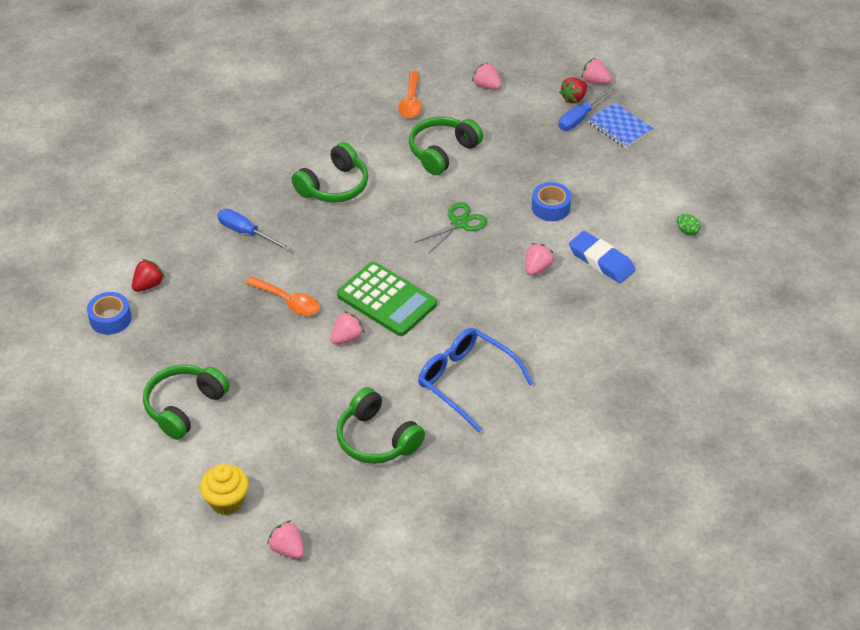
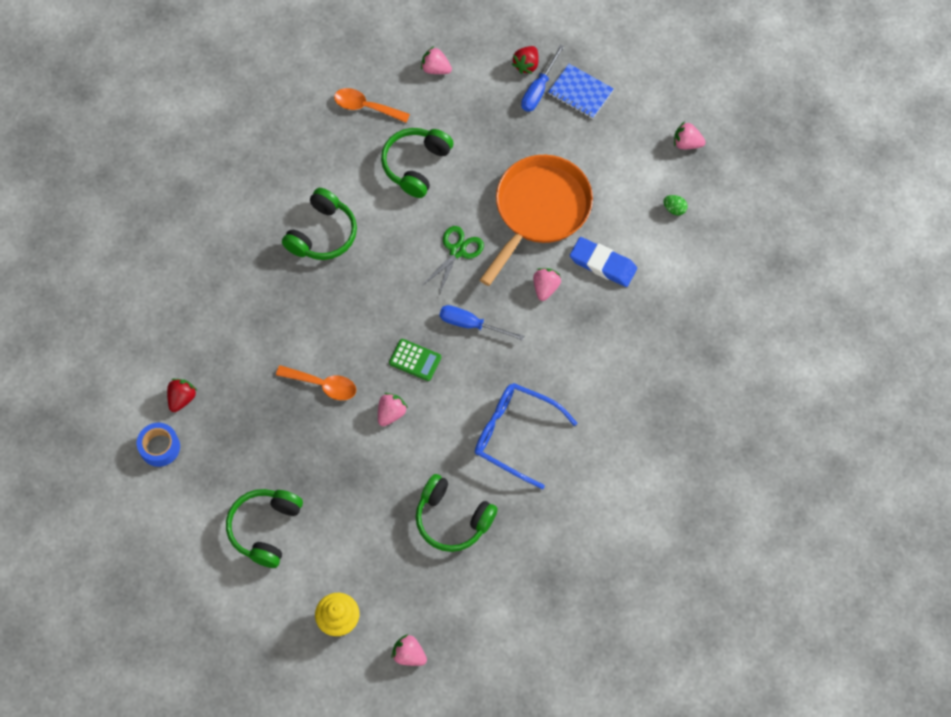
camera: 15 degrees left, 20 degrees up
blue screwdriver [217,209,291,251] -> blue screwdriver moved to [439,305,524,341]
green calculator [337,262,437,336] -> green calculator [389,339,441,381], size x0.54
orange spoon [398,71,422,118] -> orange spoon turned 120 degrees clockwise [334,88,410,123]
blue tape [532,182,571,221] -> orange pan [480,155,593,286]
pink strawberry [581,58,611,84] -> pink strawberry moved to [674,122,706,149]

